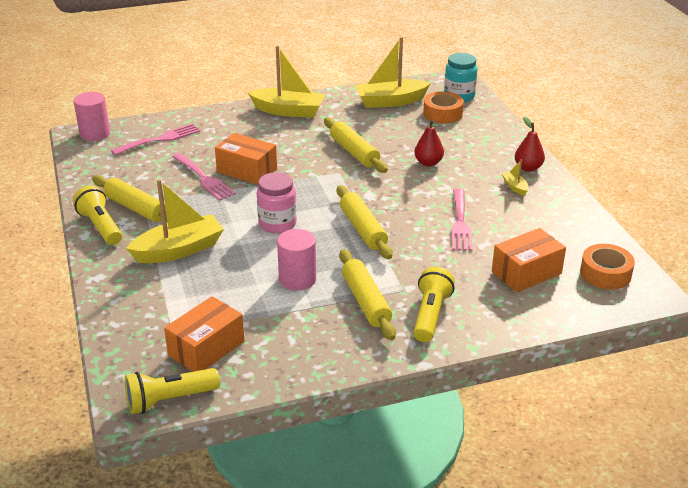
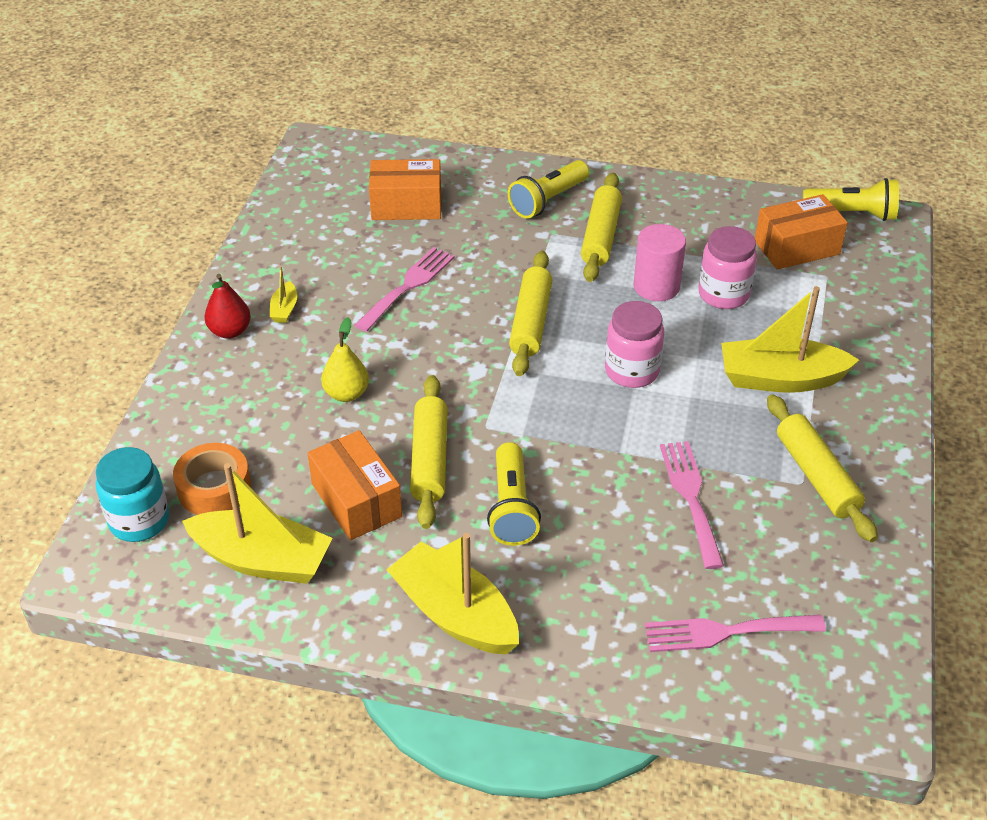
camera: 150 degrees left, 10 degrees up
yellow flashlight [73,186,122,245] -> yellow flashlight moved to [487,442,541,546]
pink cylinder [74,92,110,141] -> none
orange box [215,133,277,185] -> orange box moved to [307,430,402,540]
red pear [414,119,444,167] -> yellow pear [321,317,369,402]
orange tape [580,244,635,290] -> none
none -> pink jar [699,226,757,309]

